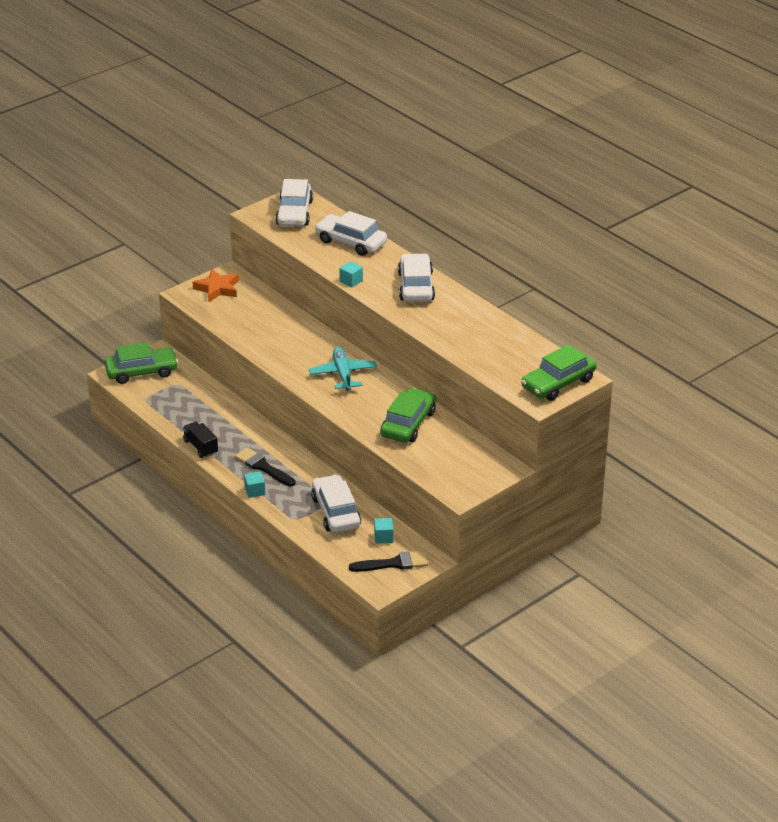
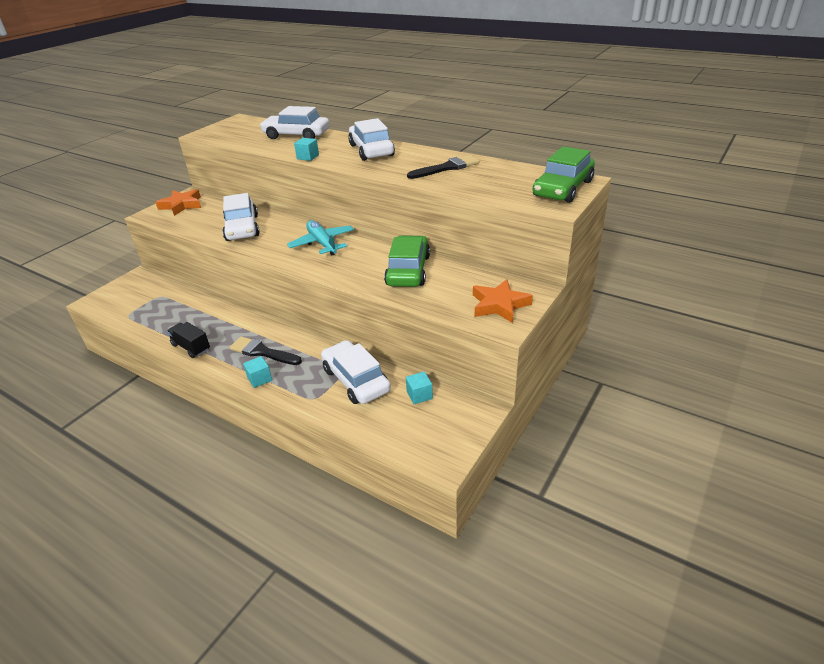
camera: 15 degrees left, 0 degrees up
green car [105,342,178,384] -> none
white car [275,179,313,226] -> white car moved to [222,193,260,241]
black brush [349,551,428,572] -> black brush moved to [407,155,479,179]
none -> orange star [473,279,533,323]

